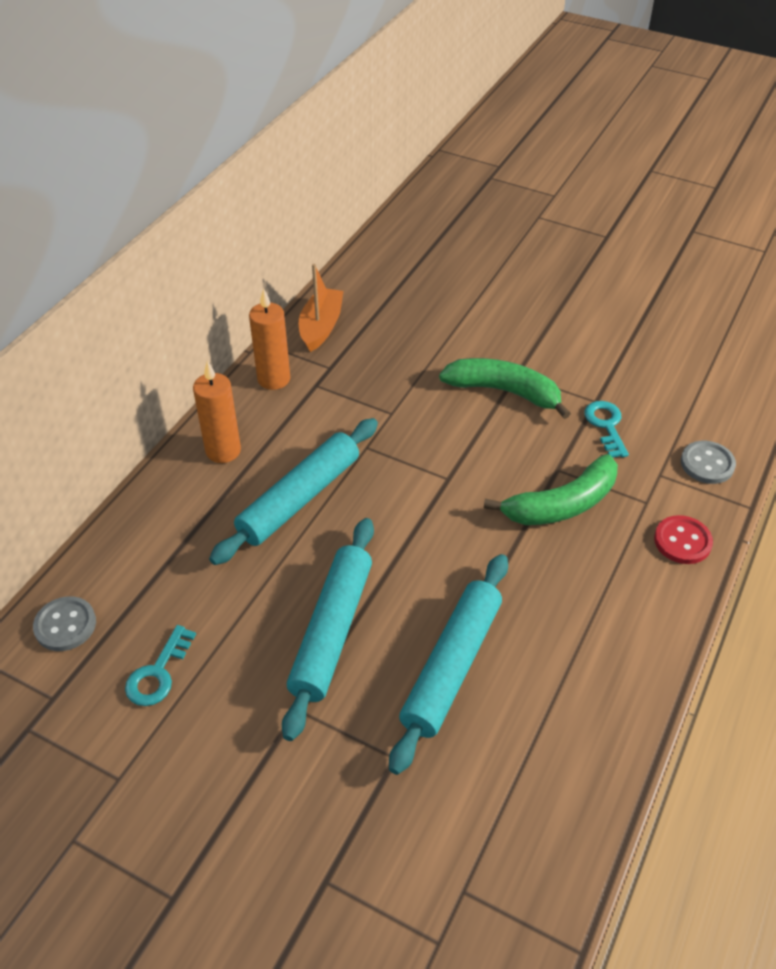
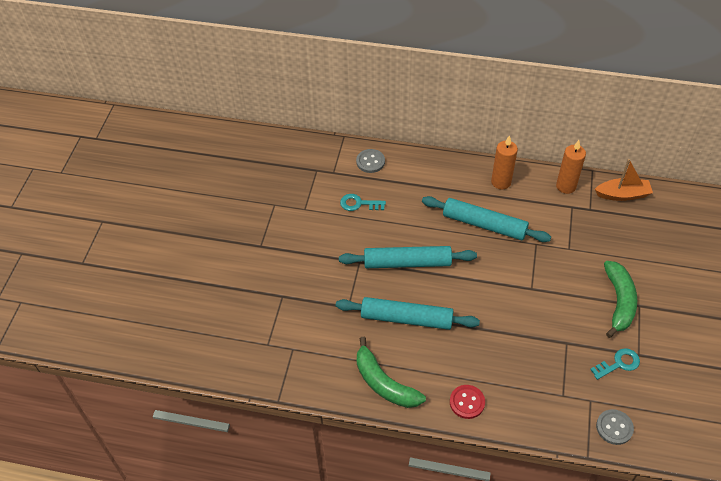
camera: 75 degrees right, 5 degrees up
green banana [484,454,618,525] -> green banana moved to [357,337,426,408]
red button [654,515,713,564] -> red button moved to [450,385,485,419]

